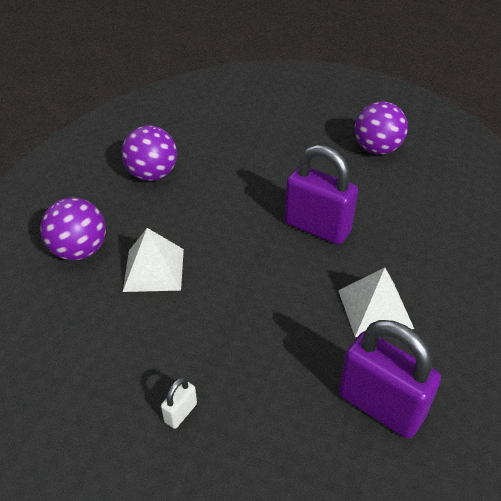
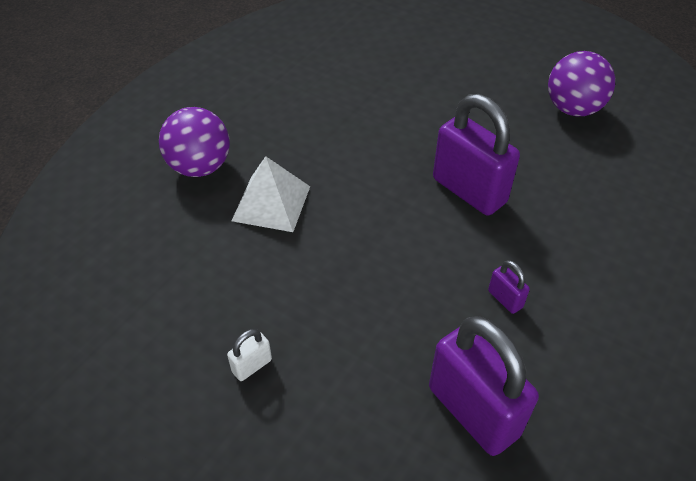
camera: 15 degrees right, 5 degrees up
purple ball [122,126,177,181] -> none
white pyramid [338,267,414,337] -> purple padlock [488,260,530,314]

